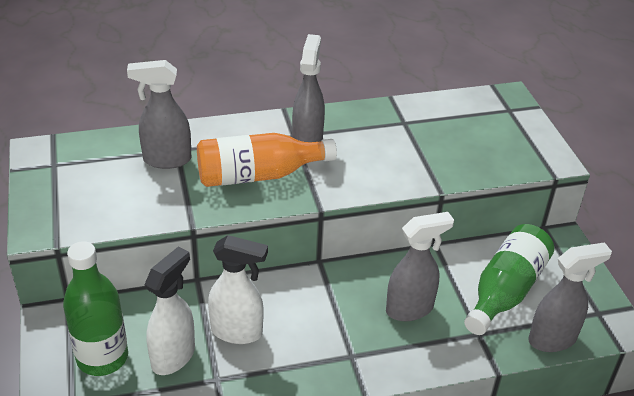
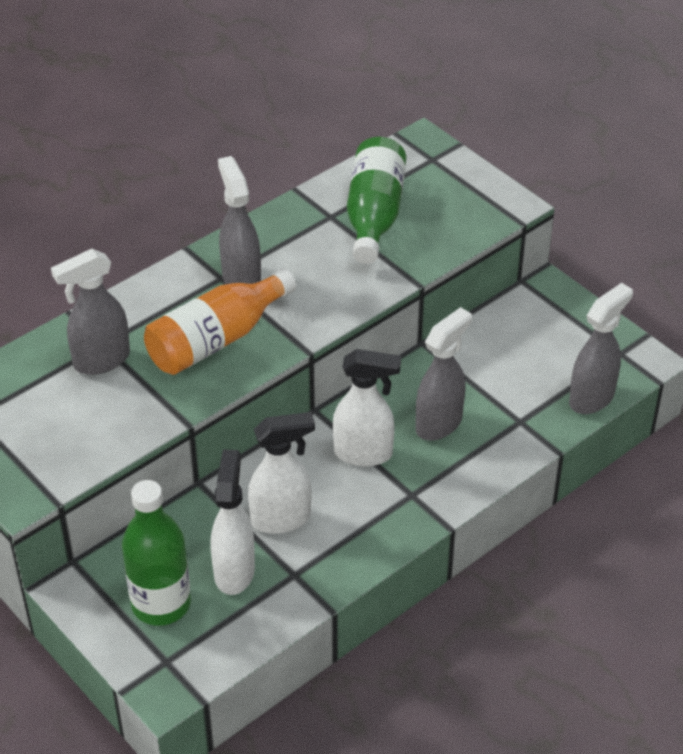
camera: 25 degrees left, 5 degrees up
green bottle [464,224,554,335] -> green bottle moved to [347,137,406,264]
none -> white spray bottle [333,349,401,467]

